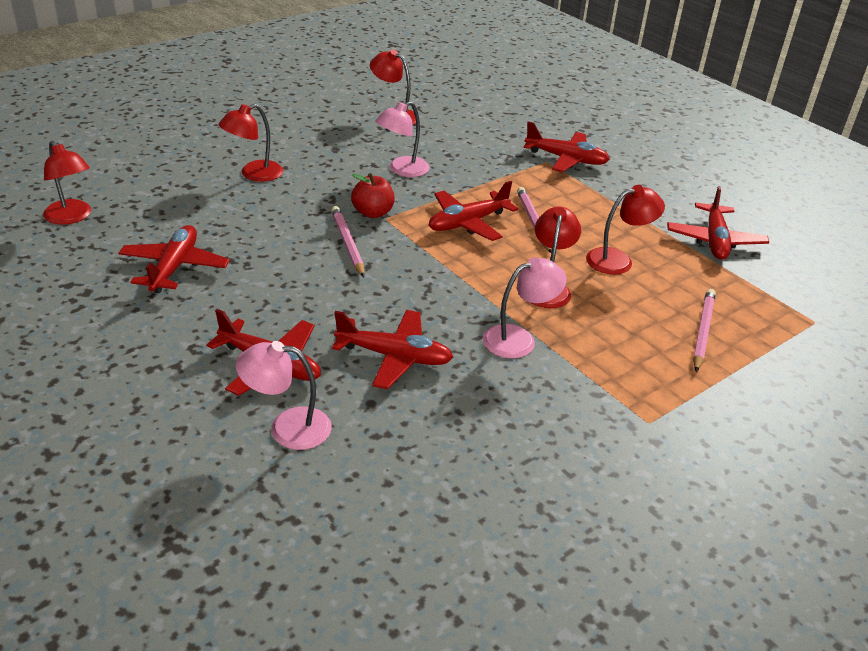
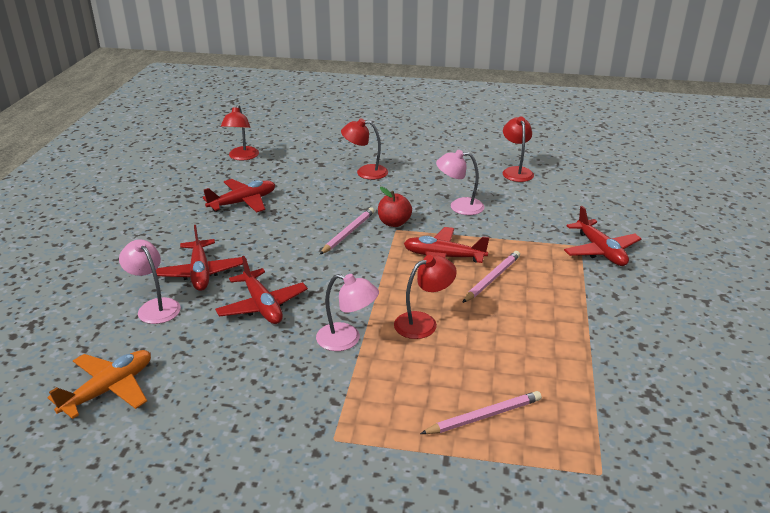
camera: 50 degrees right, 5 degrees down
red lamp [586,185,665,275] -> none
red plane [667,186,769,260] -> none
none -> orange plane [47,350,151,419]

